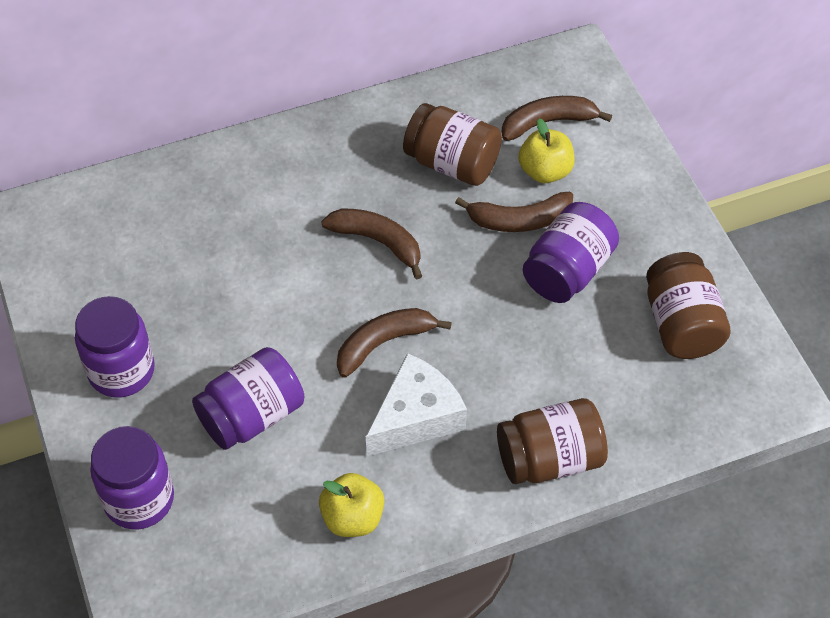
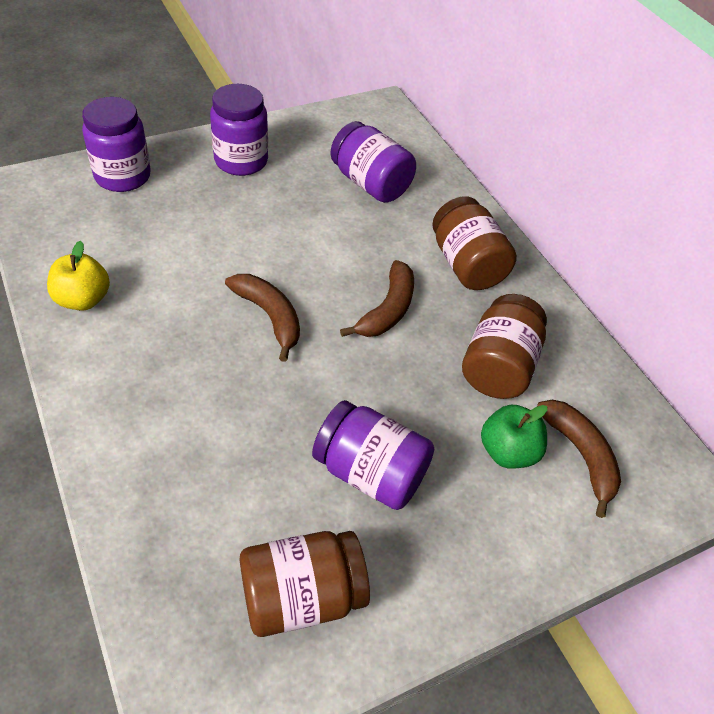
camera: 80 degrees right, 5 degrees down
purple jar [192,347,305,450] -> purple jar moved to [330,121,416,203]
white cheese [366,353,467,456] -> none
brown banana [455,192,573,232] -> none
brown jar [497,398,608,484] -> brown jar moved to [432,196,517,290]
yellow apple [519,119,575,183] -> green apple [481,405,547,469]

